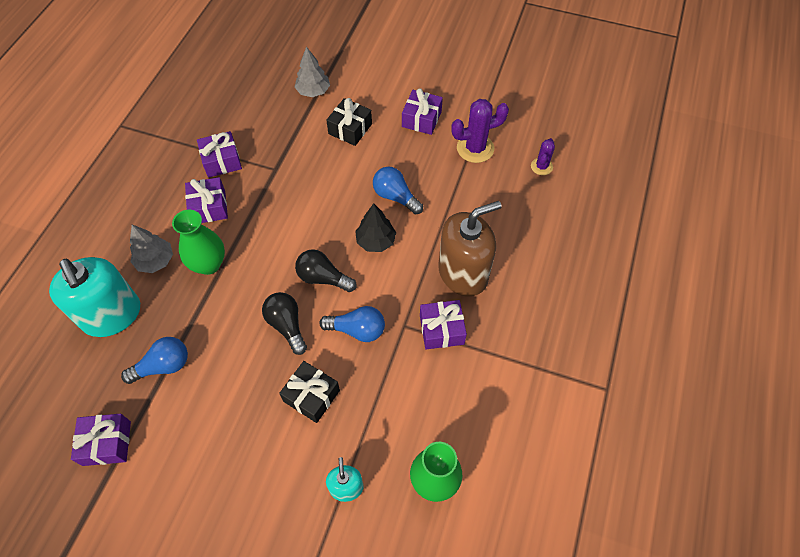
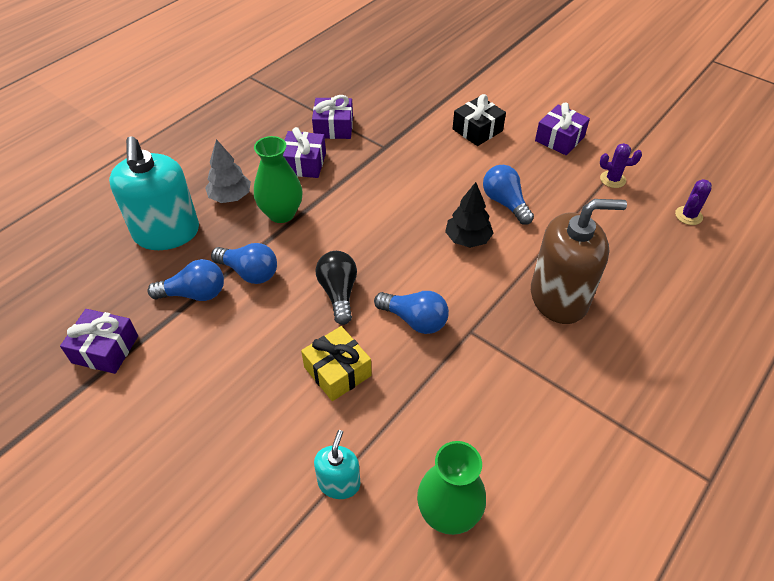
camera: 20 degrees right, 10 degrees down
black gift [279,361,340,423] -> yellow gift [301,326,372,401]
grey tree [295,47,330,97] -> none
black light bulb [295,249,357,292] -> none
purple gift [420,300,467,349] -> none
purple cactus [451,99,509,163] -> purple cactus [600,143,642,188], size x0.58
none -> blue light bulb [211,243,277,284]

